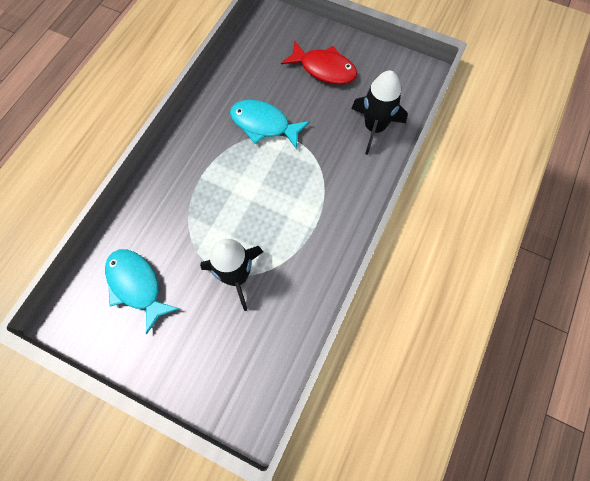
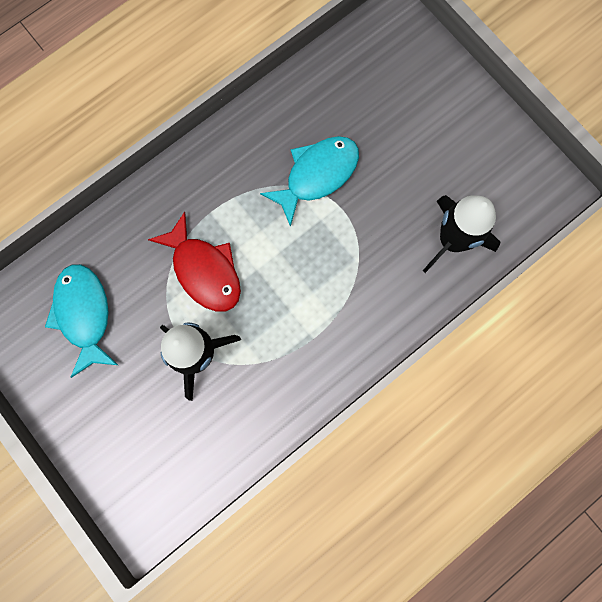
camera: 25 degrees right, 10 degrees up
turquoise fish [230,100,310,149] -> turquoise fish turned 90 degrees clockwise [260,136,359,227]
red fish [281,41,357,84] -> red fish moved to [148,211,241,312]

